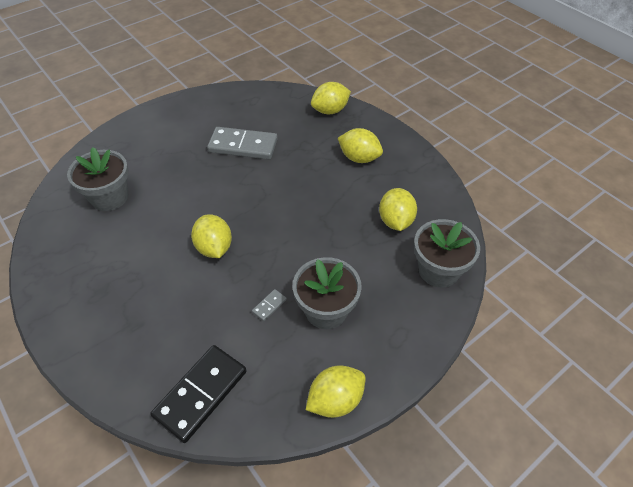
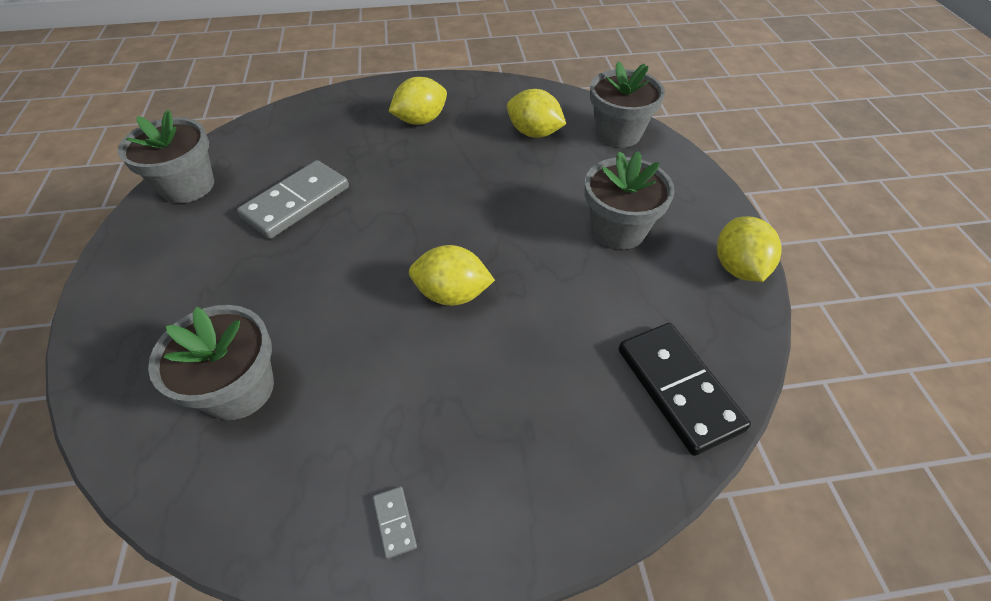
camera: 60 degrees left, 0 degrees up
grey domino [252,289,287,321] -> grey domino moved to [372,486,417,559]
yellow lemon [311,82,351,114] -> none
none -> grey flower pot [118,110,214,203]

